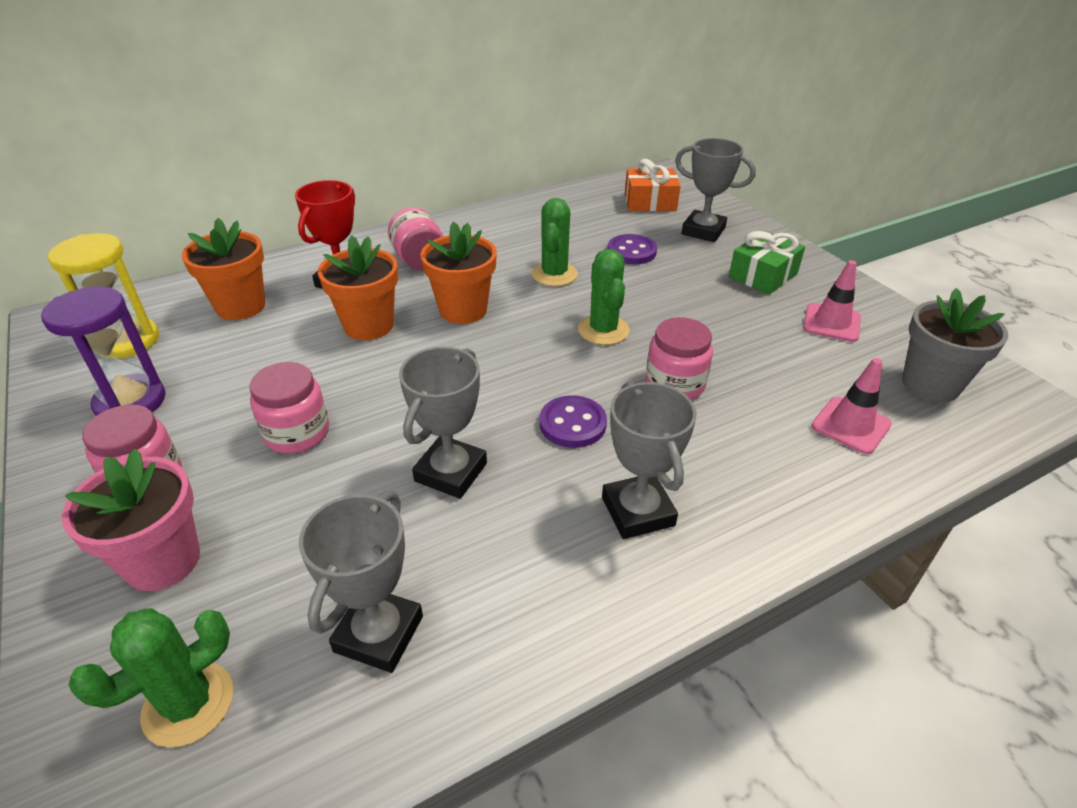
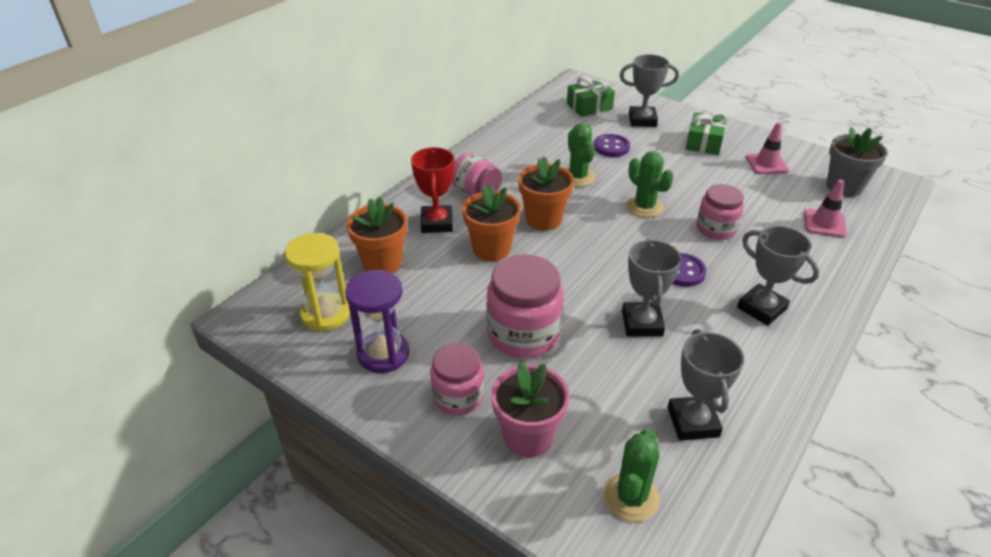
camera: 25 degrees left, 0 degrees up
pink jar [249,362,329,454] -> pink jar [486,255,564,358], size x1.55
orange gift [625,159,680,211] -> green gift [567,76,615,117]

